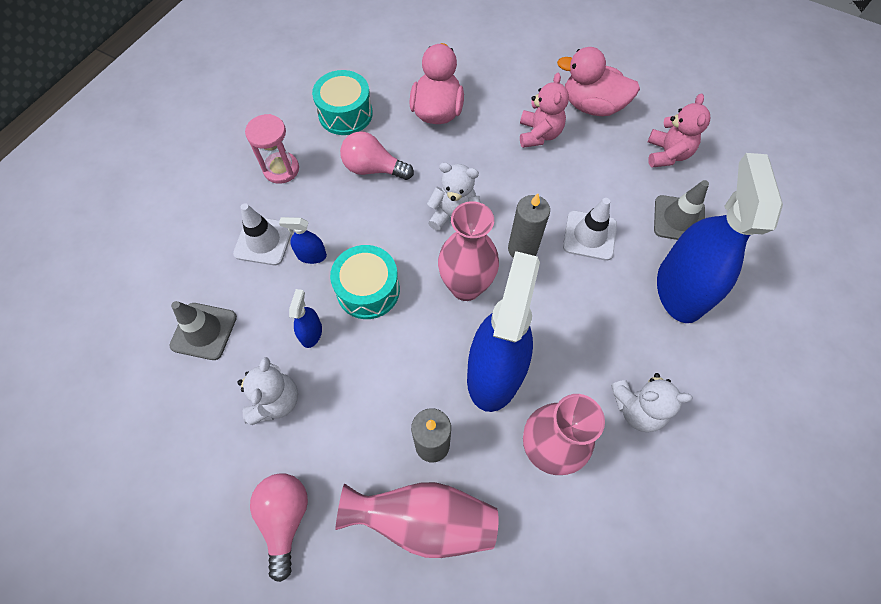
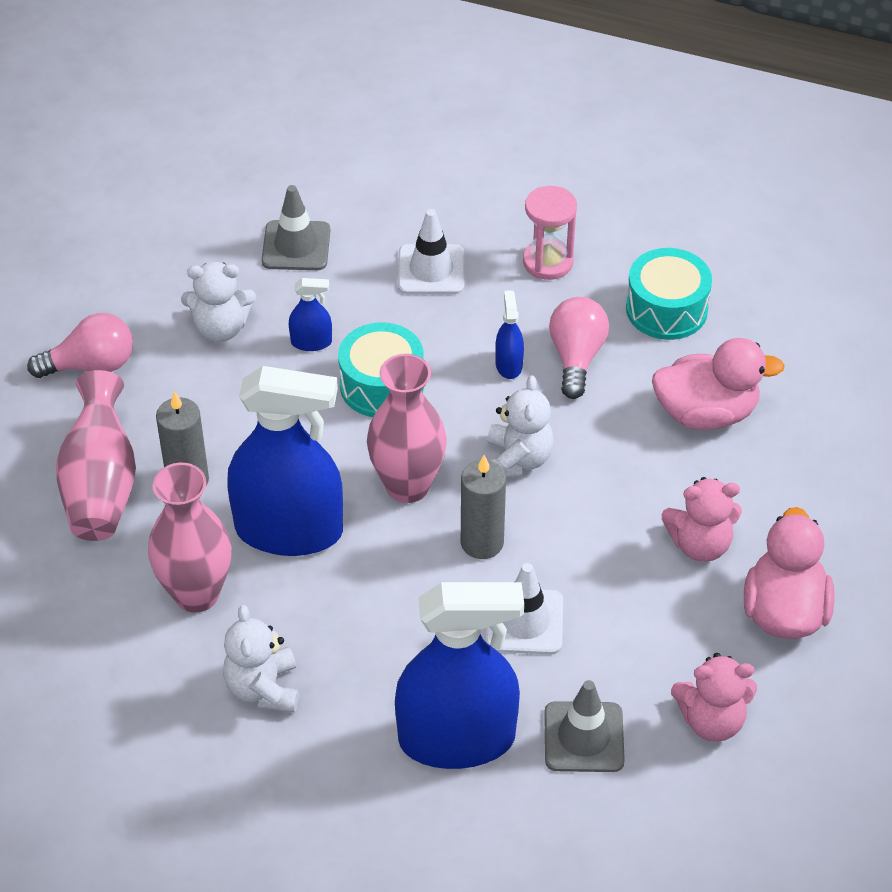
camera: 80 degrees right, 15 degrees down
blue spray bottle [279,217,327,264] -> blue spray bottle moved to [495,290,524,379]

